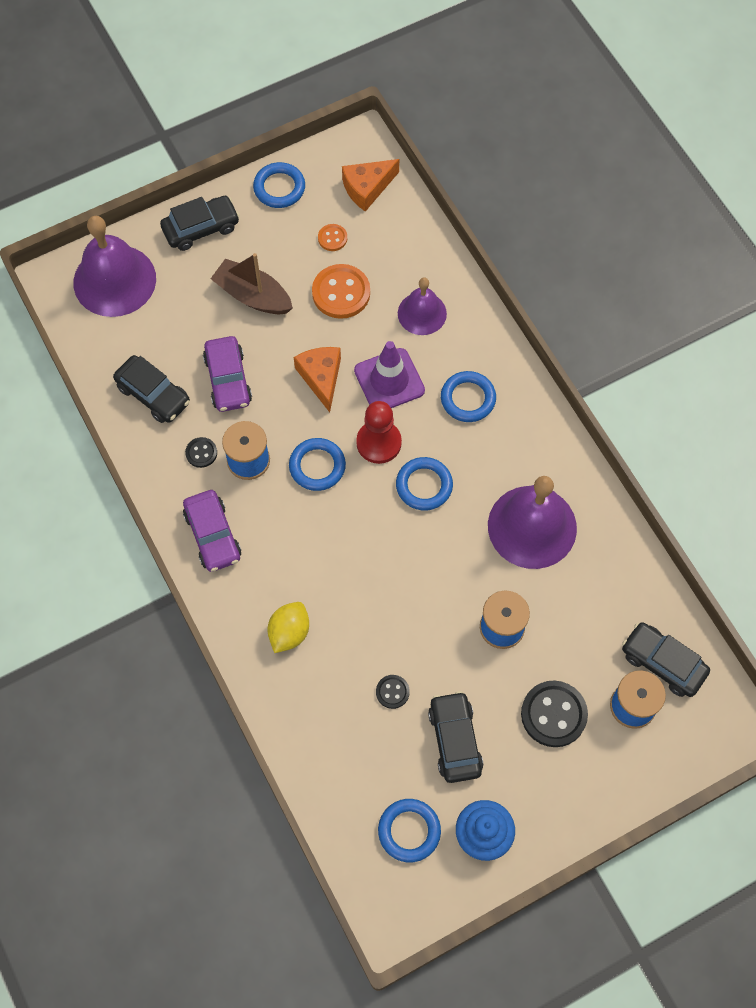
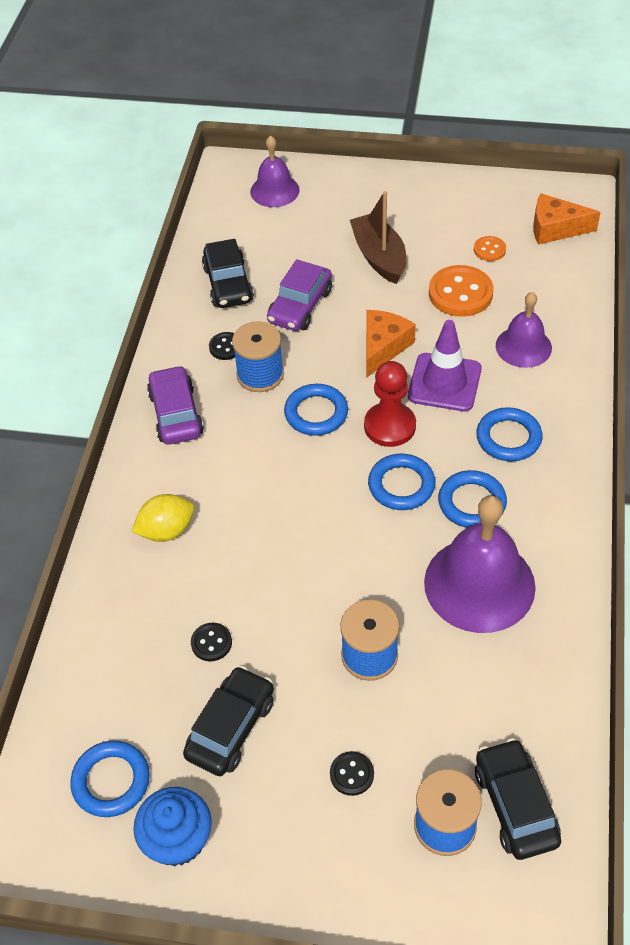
camera: 40 degrees right, 15 degrees down
purple bell [73,216,156,317] -> purple bell [250,135,300,207], size x0.59
black car [160,196,240,251] -> none
purple car [183,490,241,572] -> purple car turned 150 degrees clockwise [147,365,204,444]
blue ring [253,162,305,208] -> blue ring moved to [438,470,507,528]
black button [521,681,588,747] -> black button [330,751,374,796], size x0.52

